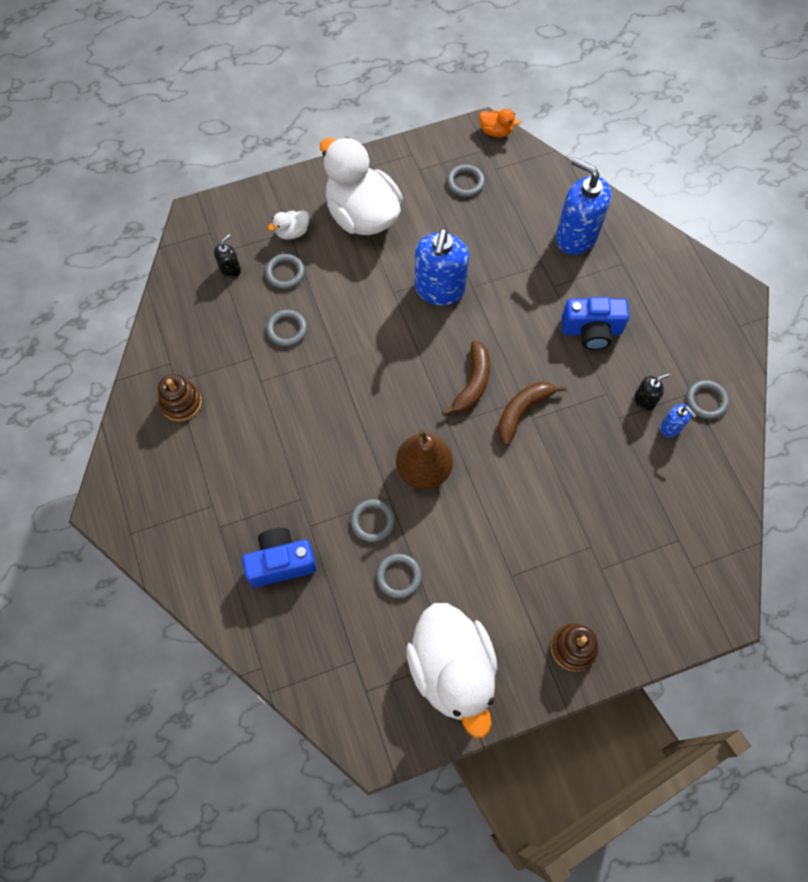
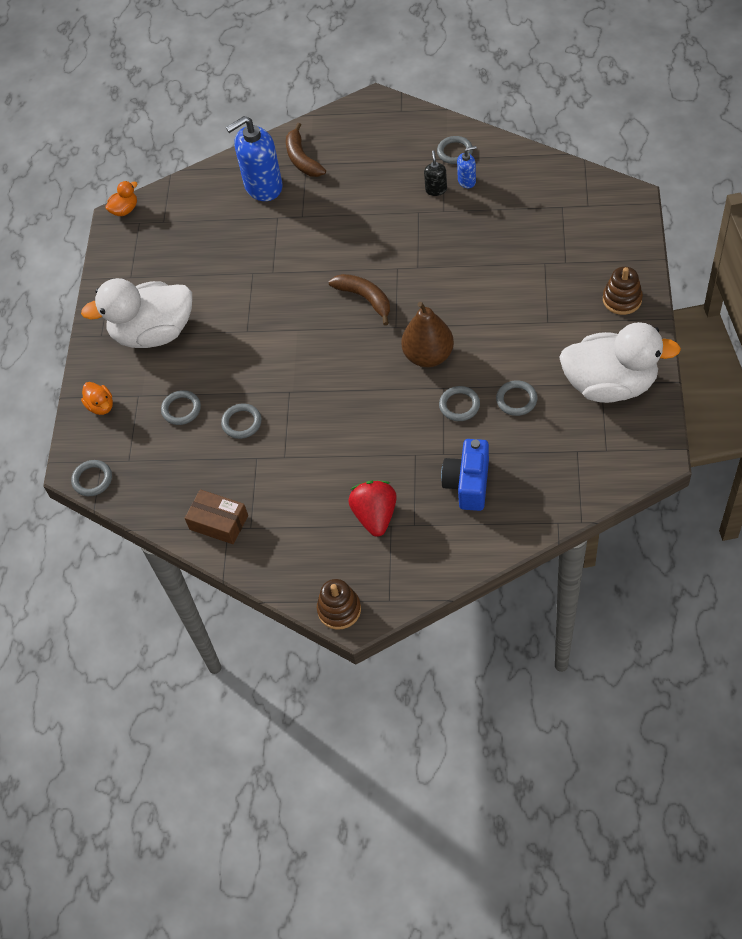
camera: 60 degrees left, 10 degrees down
brown stacking toy [158,374,202,422] -> brown stacking toy moved to [317,579,361,630]
black soap dispenser [214,234,241,278] -> none
white duck [268,210,310,240] -> none
blue soap dispenser [414,228,469,306] -> none
grey ring [447,164,485,197] -> grey ring moved to [71,460,112,496]
brown banana [498,382,567,445] -> brown banana moved to [286,123,326,177]
blue camera [562,297,629,350] -> none
none -> orange duck [81,382,113,415]
none -> brown box [185,489,248,544]
none -> red strawberry [348,480,397,537]

